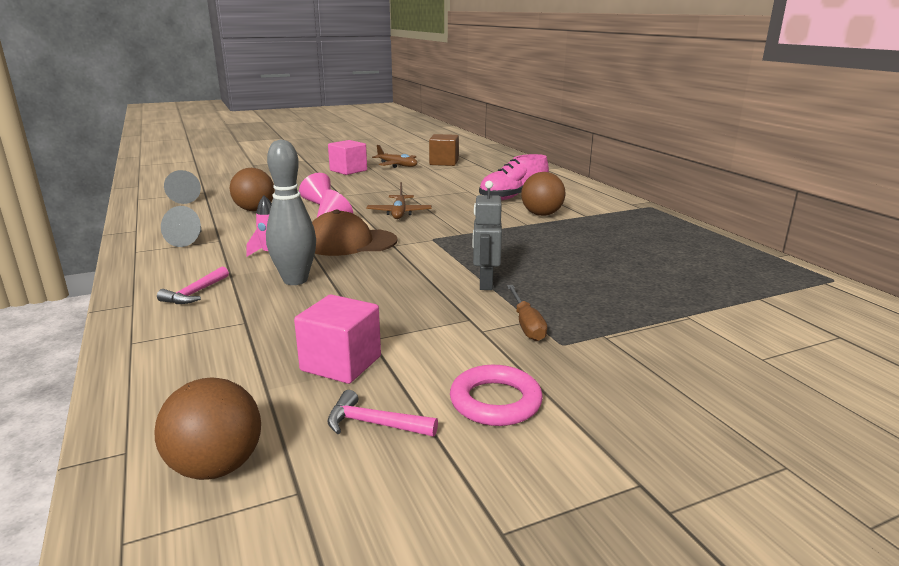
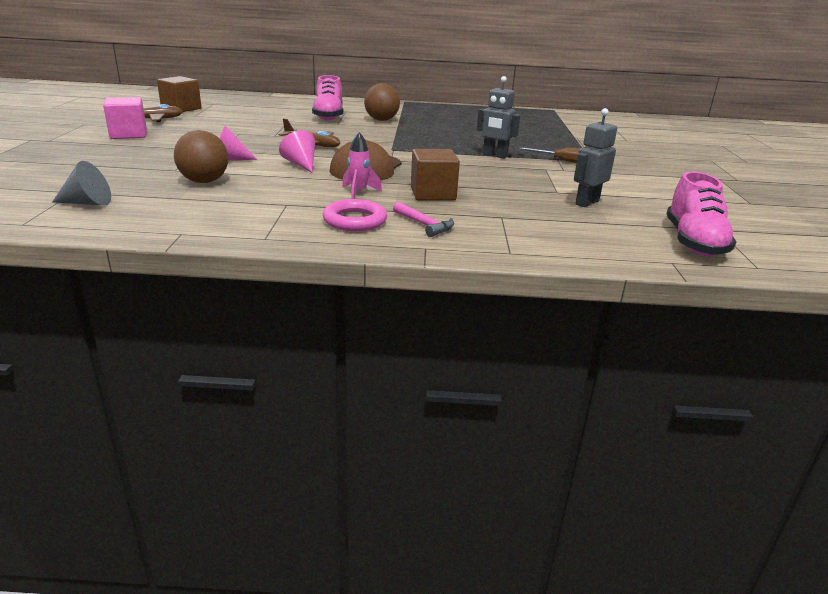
camera: 65 degrees left, 5 degrees up
brown ball [154,377,261,480] -> pink shoe [666,172,737,256]
grey cone [161,206,202,247] -> none
grey bowling pin [266,139,316,285] -> brown cube [411,149,460,201]
pink cube [294,294,381,384] -> grey robot [574,108,617,207]
pink hammer [327,390,438,437] -> none
pink ring [450,365,543,426] -> pink ring moved to [323,199,387,231]

